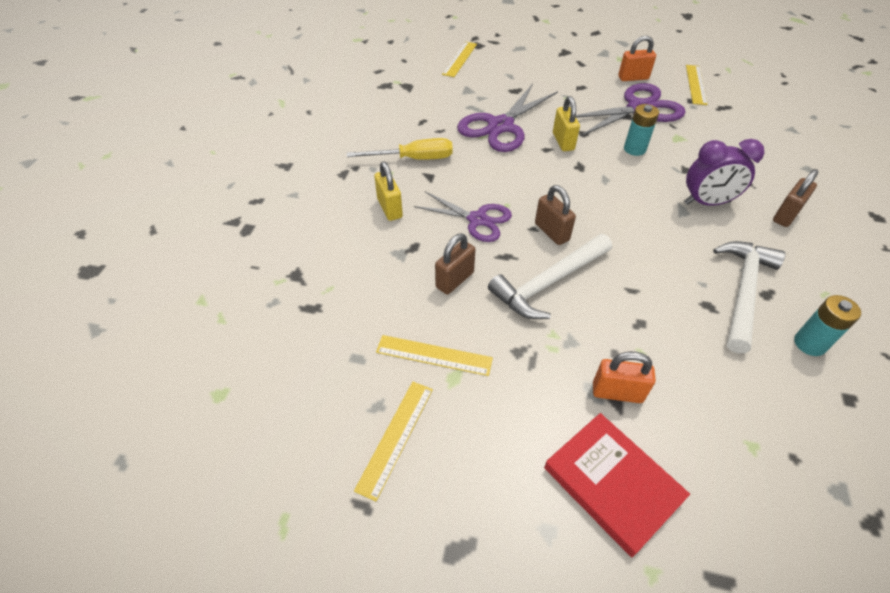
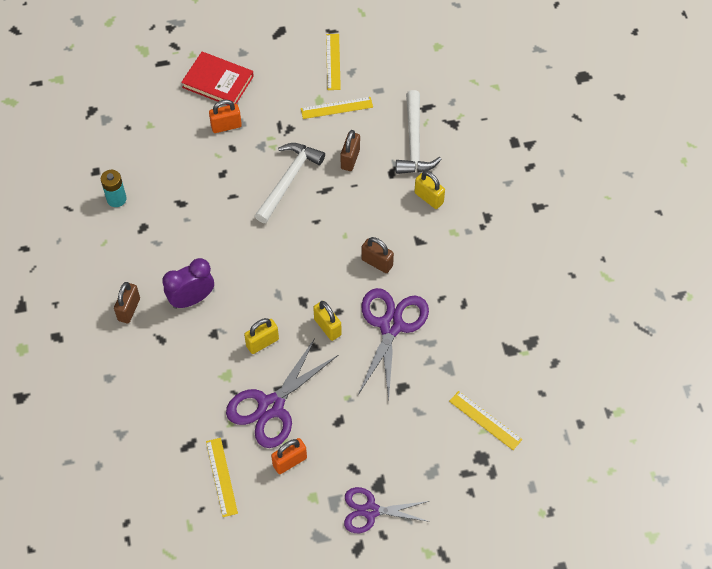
camera: 155 degrees right, 10 degrees up
yellow screwdriver [347,138,453,160] -> none
purple scissors [414,191,512,242] -> purple scissors moved to [344,487,430,533]
yellow ruler [442,42,477,77] -> yellow ruler turned 45 degrees counterclockwise [449,391,522,450]
brown padlock [535,185,576,245] -> brown padlock moved to [362,237,394,273]
turquoise battery [624,104,659,156] -> yellow padlock [244,318,279,354]
white hammer [713,241,786,353] -> white hammer moved to [396,90,442,174]

